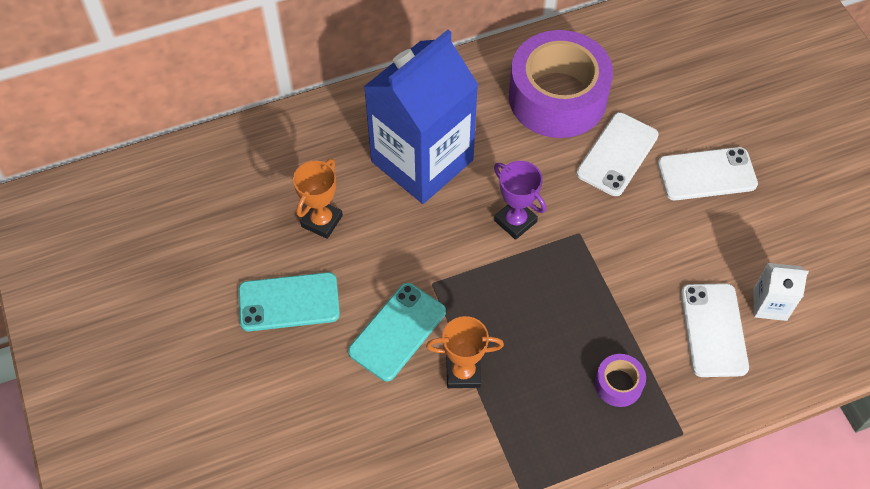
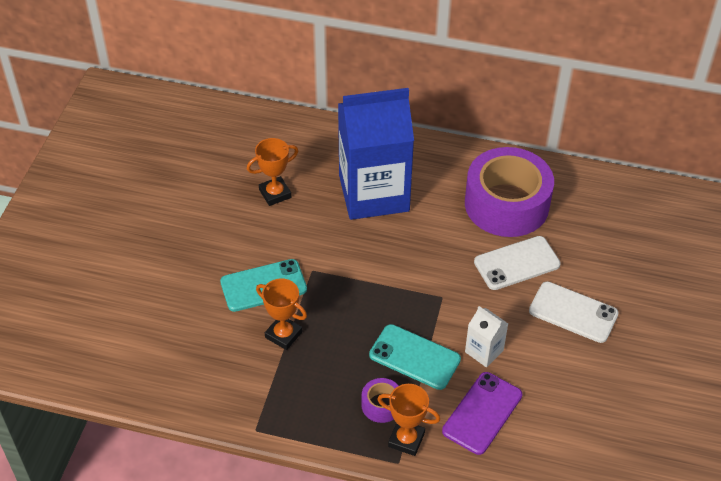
camera: 35 degrees right, 10 degrees down
turquoise phone [238,272,340,331] -> turquoise phone moved to [369,324,461,390]
purple trophy [494,161,546,240] -> none
white phone [681,283,749,377] -> purple phone [442,372,522,455]
white carton [753,263,809,321] -> white carton moved to [465,306,508,367]
none -> orange trophy [377,384,440,456]

